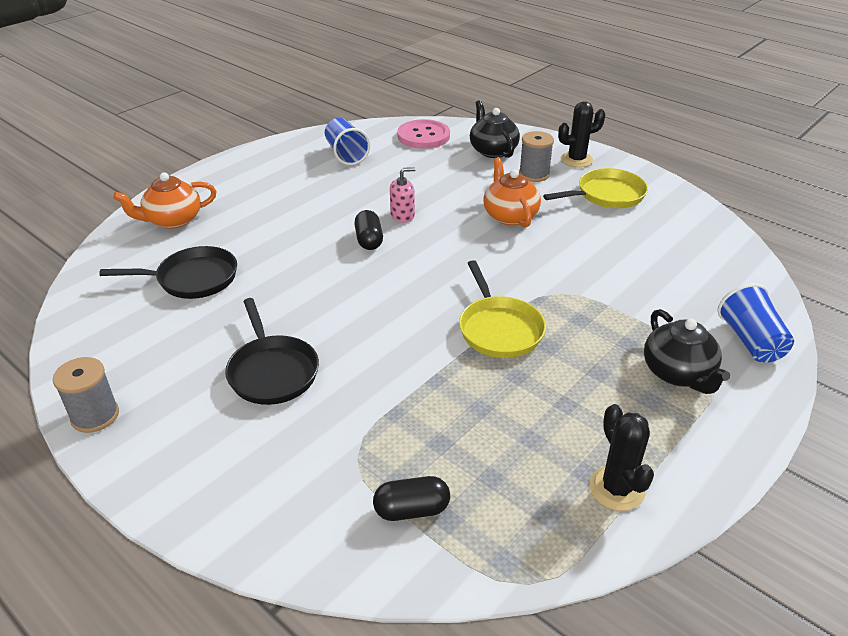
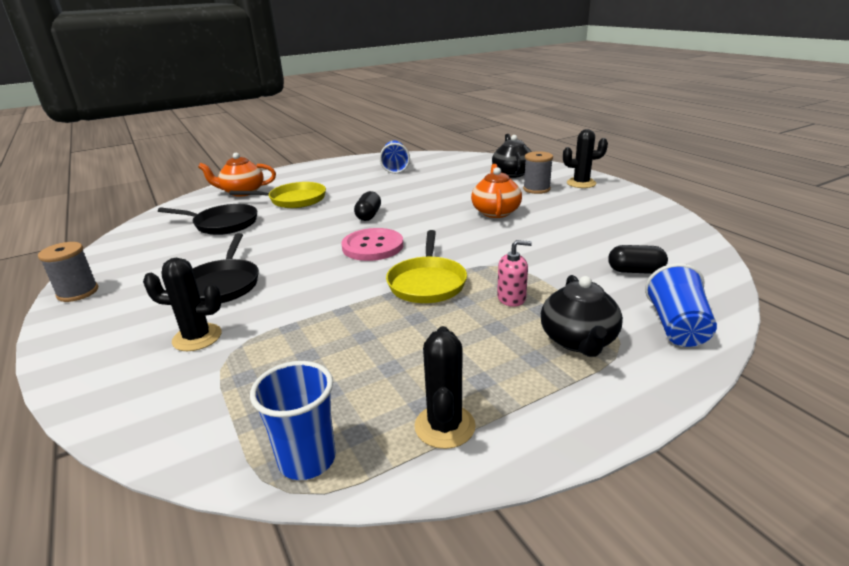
camera: 20 degrees right, 10 degrees down
black capsule [373,476,450,521] -> black capsule moved to [608,245,668,274]
pink soap dispenser [390,167,415,223] -> pink soap dispenser moved to [497,240,532,307]
pink button [397,119,450,149] -> pink button moved to [341,228,403,261]
yellow pan [543,168,648,208] -> yellow pan moved to [229,182,326,208]
none -> black cactus [143,258,222,351]
none -> blue cup [250,361,336,480]

